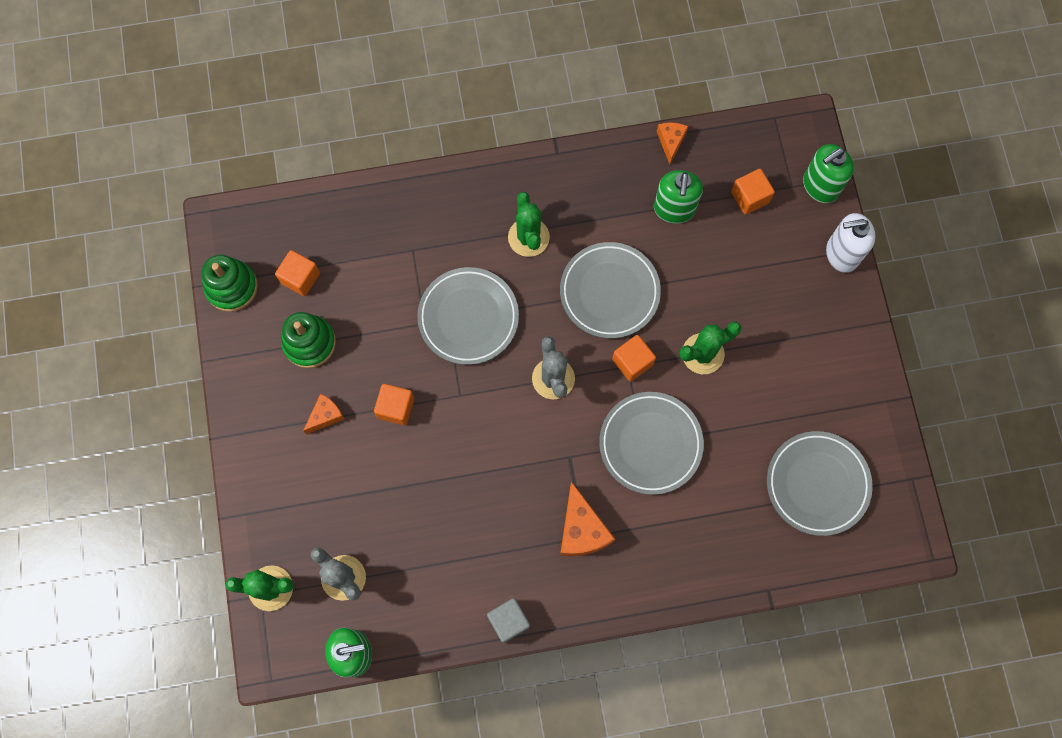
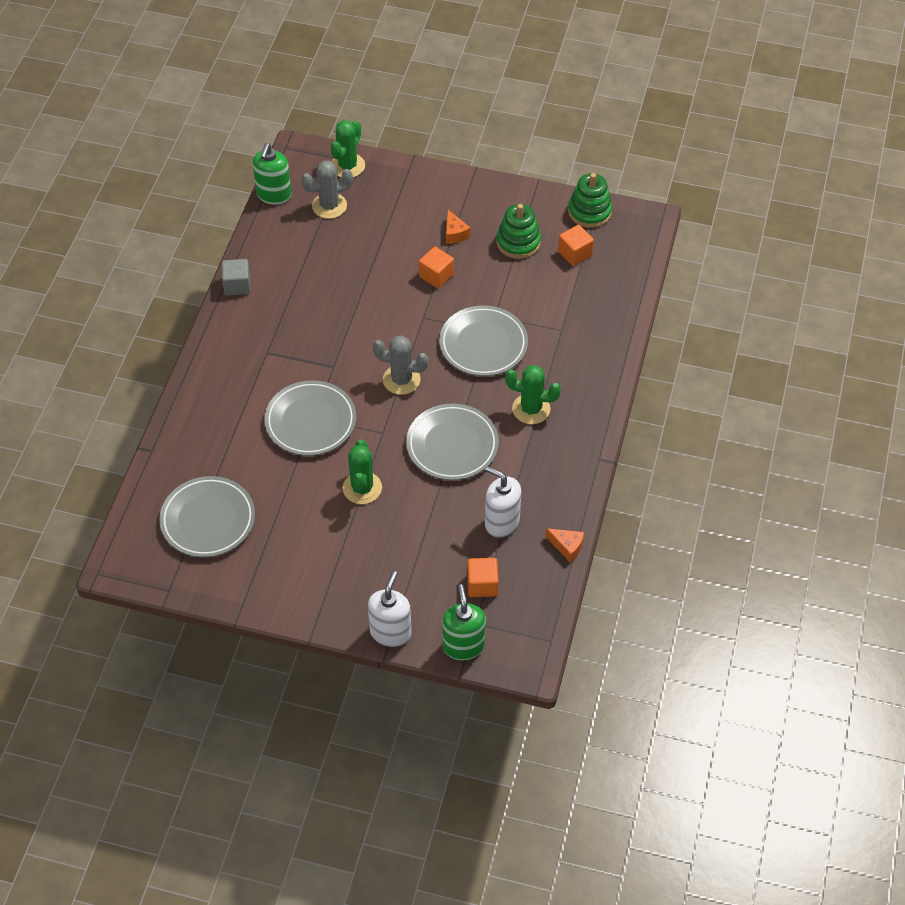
camera: 115 degrees right, 20 degrees down
orange cheese [560,481,615,556] -> none
orange cube [612,335,656,382] -> none
green soap dispenser [654,170,703,224] -> white soap dispenser [485,466,521,538]

